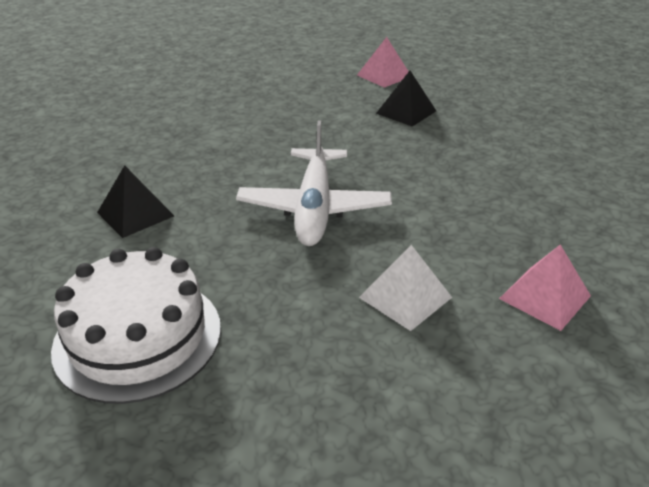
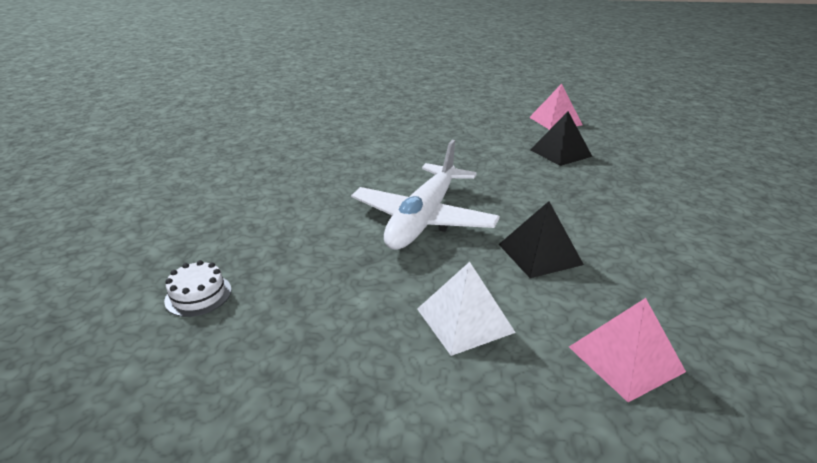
camera: 20 degrees right, 5 degrees down
white cake [51,247,221,404] -> white cake [164,260,232,317], size x0.41
black pyramid [97,165,174,238] -> black pyramid moved to [499,201,584,278]

